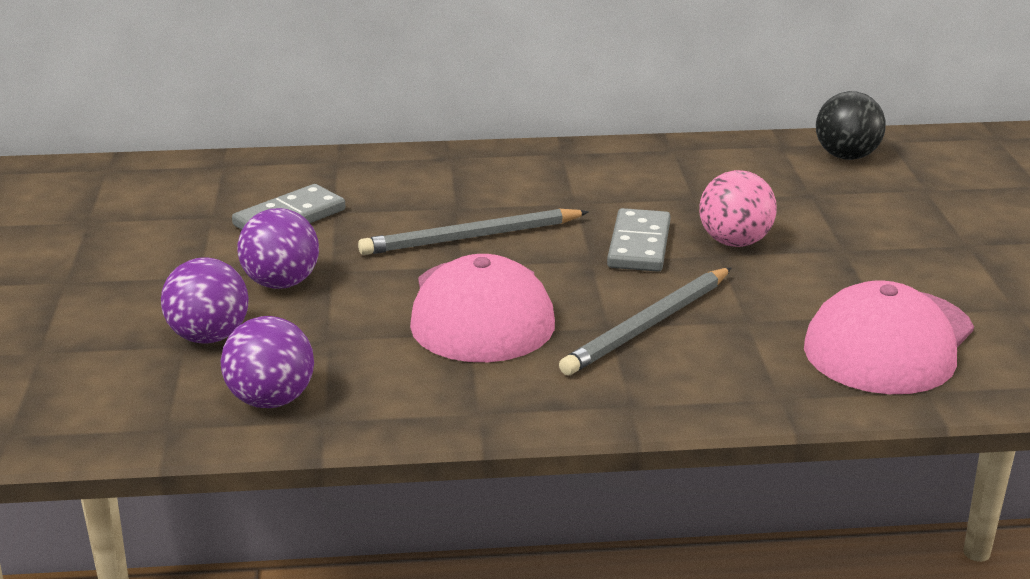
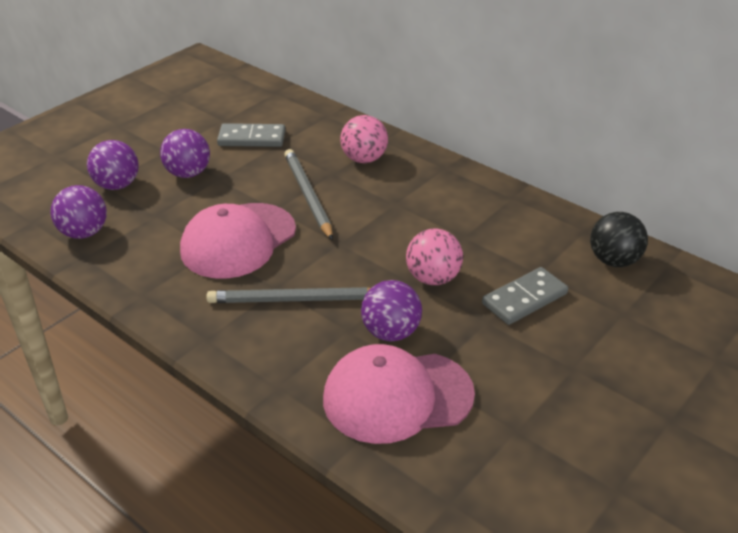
camera: 45 degrees right, 10 degrees up
grey pencil [358,209,589,255] -> grey pencil turned 45 degrees clockwise [284,149,333,240]
grey domino [607,208,671,272] -> grey domino moved to [482,267,568,325]
none -> pink ball [340,115,388,163]
none -> purple ball [361,280,422,341]

